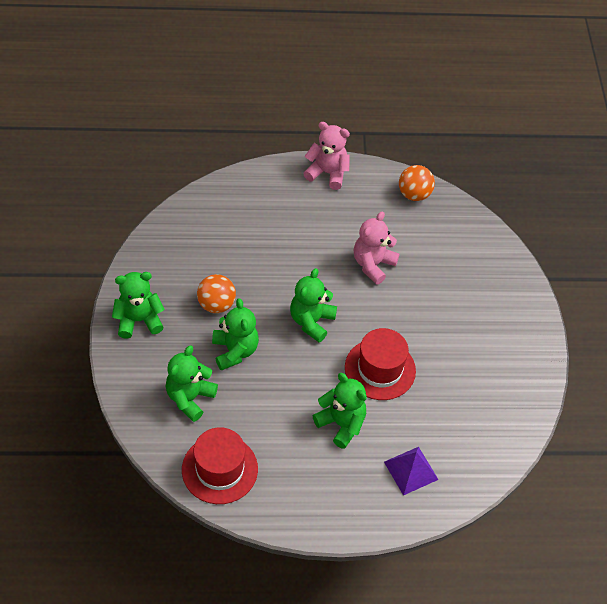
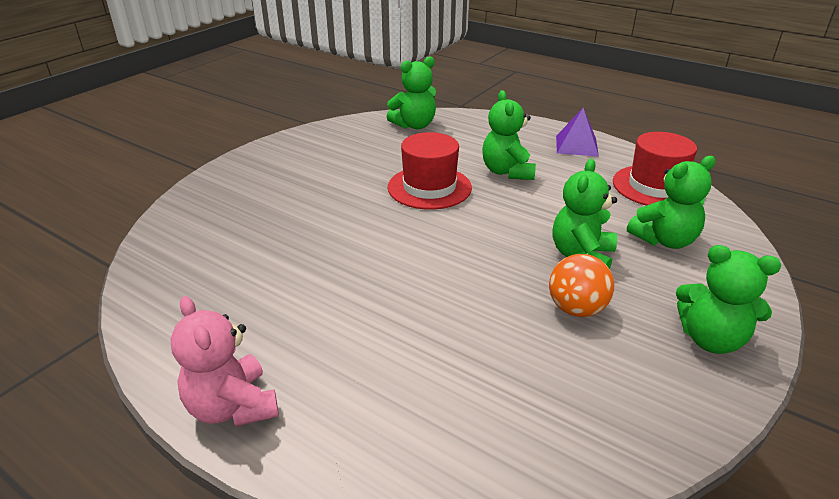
camera: 140 degrees left, 20 degrees down
green teddy bear [290,268,337,342] -> green teddy bear moved to [387,56,436,129]
pink teddy bear [354,212,399,285] -> none
purple pyramid [384,447,439,495] -> purple pyramid moved to [556,108,599,156]
orange ball [399,165,435,201] -> none

